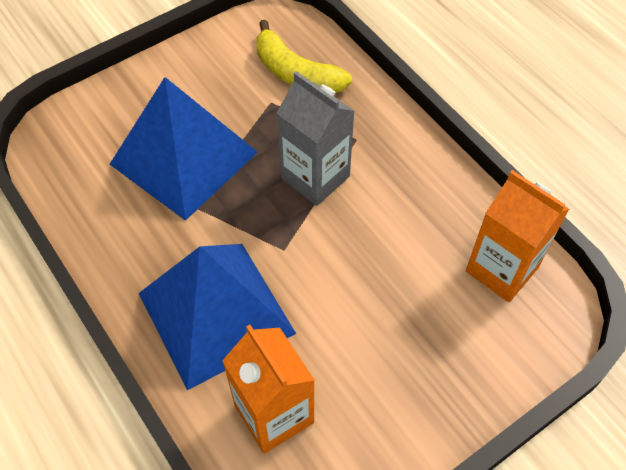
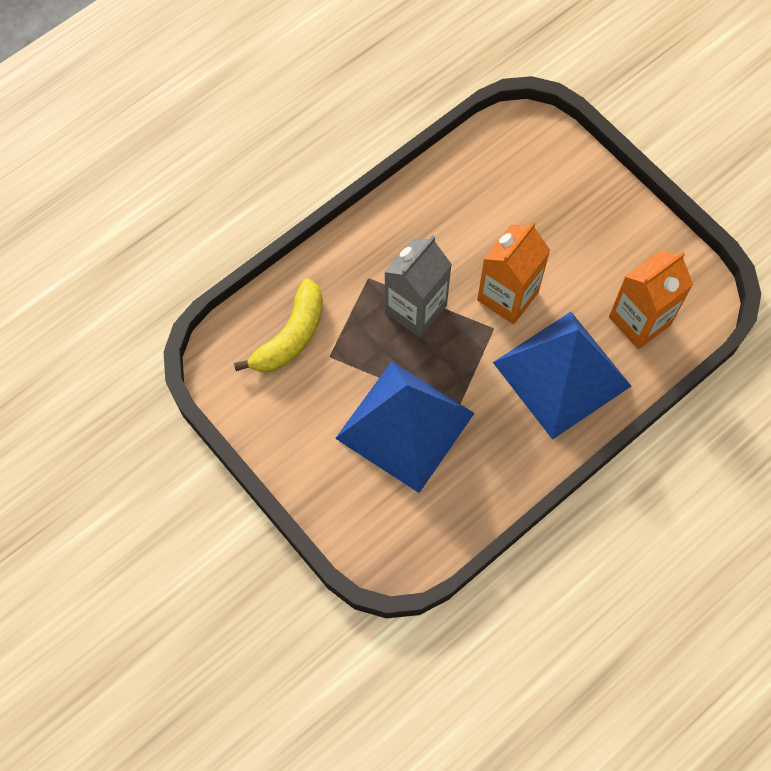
camera: 95 degrees left, 10 degrees up
orange carton [466,170,569,302] -> orange carton moved to [477,222,550,324]

